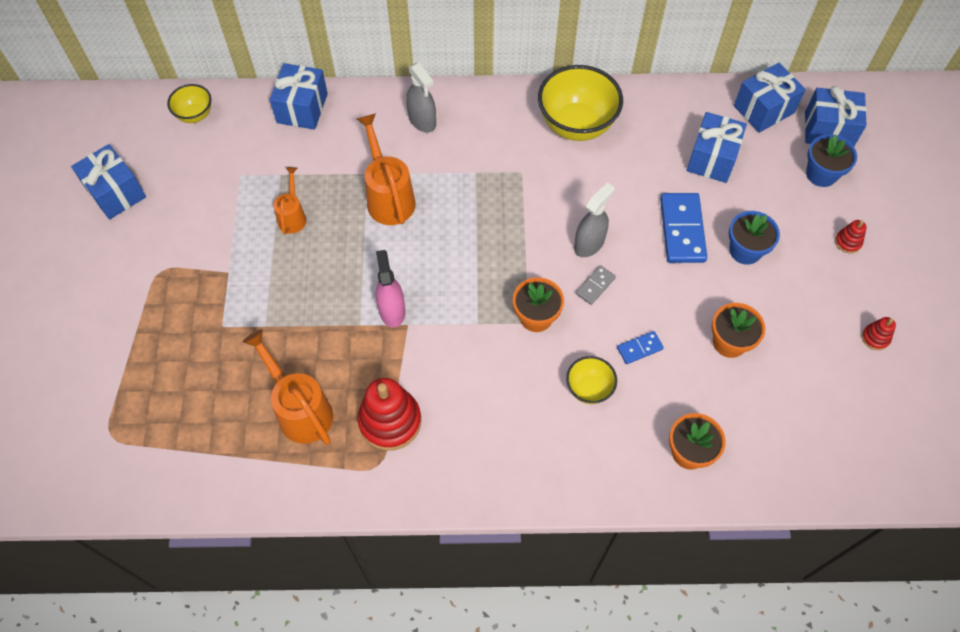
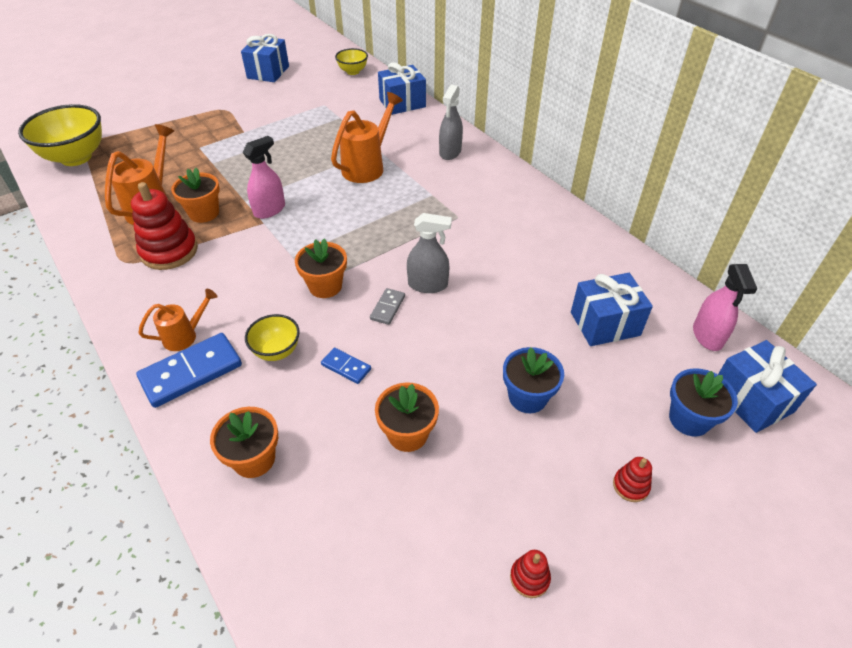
camera: 55 degrees right, 15 degrees down
orange watering can [273,167,306,234] -> orange watering can moved to [138,289,217,351]
yellow bowl [538,65,623,141] -> yellow bowl moved to [18,104,102,166]
grey domino [576,265,616,305] -> grey domino turned 75 degrees counterclockwise [370,288,405,325]
blue domino [660,193,707,263] -> blue domino moved to [136,333,242,408]
blue gift [734,63,806,133] -> pink spray bottle [693,264,757,351]
none -> orange flower pot [171,168,220,223]

